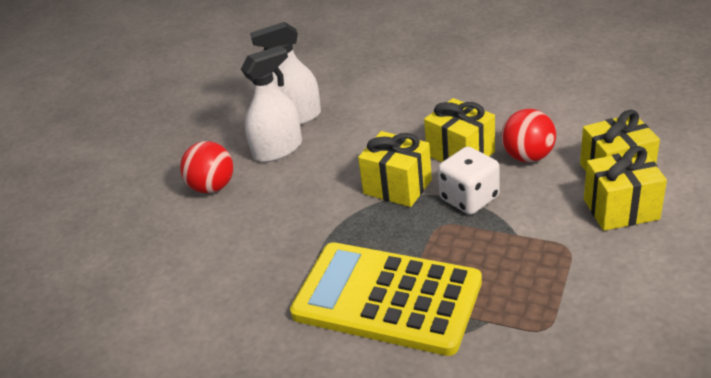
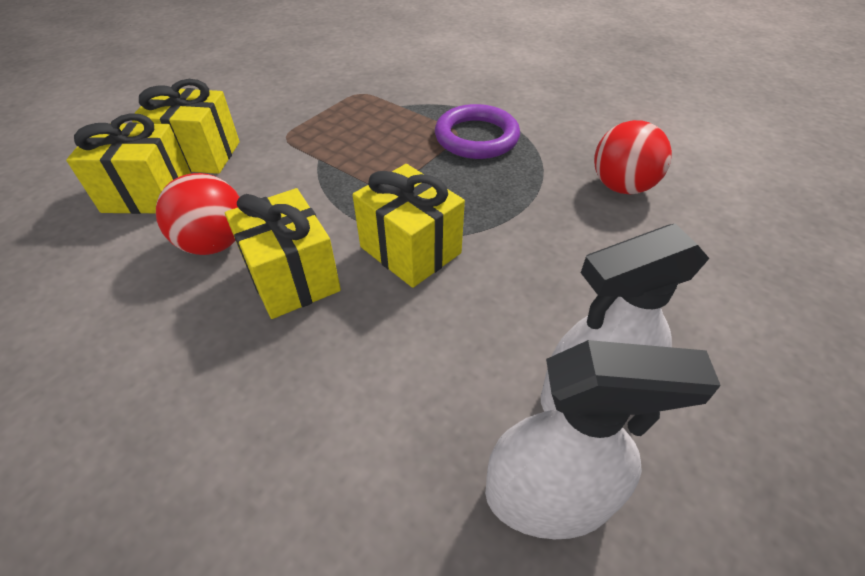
camera: 170 degrees left, 10 degrees up
red ball [180,141,233,193] -> red ball moved to [594,120,672,194]
yellow calculator [290,242,482,356] -> purple ring [435,104,520,159]
white dice [438,146,500,215] -> none

